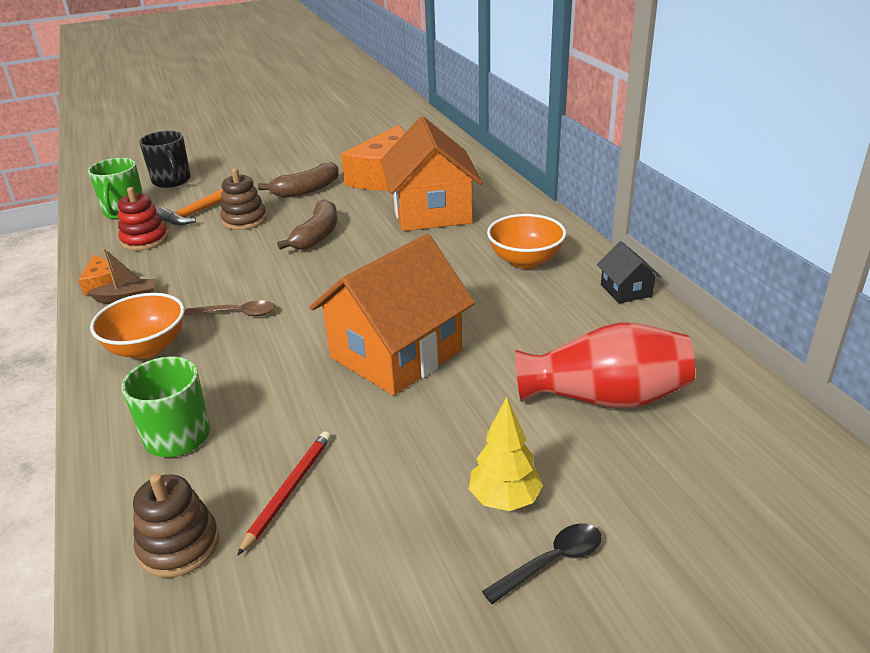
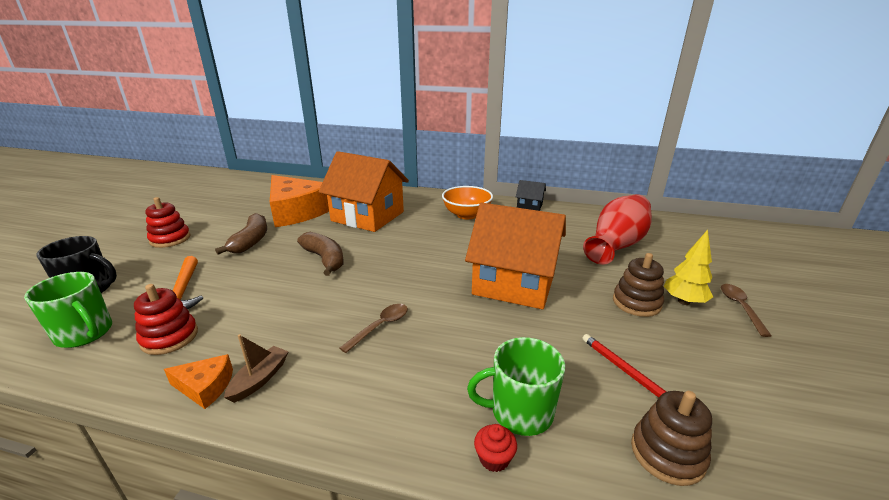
camera: 55 degrees left, 5 degrees down
orange bowl [90,293,185,359] -> none
brown stacking toy [220,168,267,230] -> brown stacking toy moved to [613,253,664,317]
orange house [310,234,475,396] -> orange house turned 60 degrees counterclockwise [465,203,566,309]
black spoon [482,523,602,604] -> brown spoon [721,284,772,337]
none -> red stacking toy [145,197,191,248]
none -> red cupcake [474,424,517,472]

